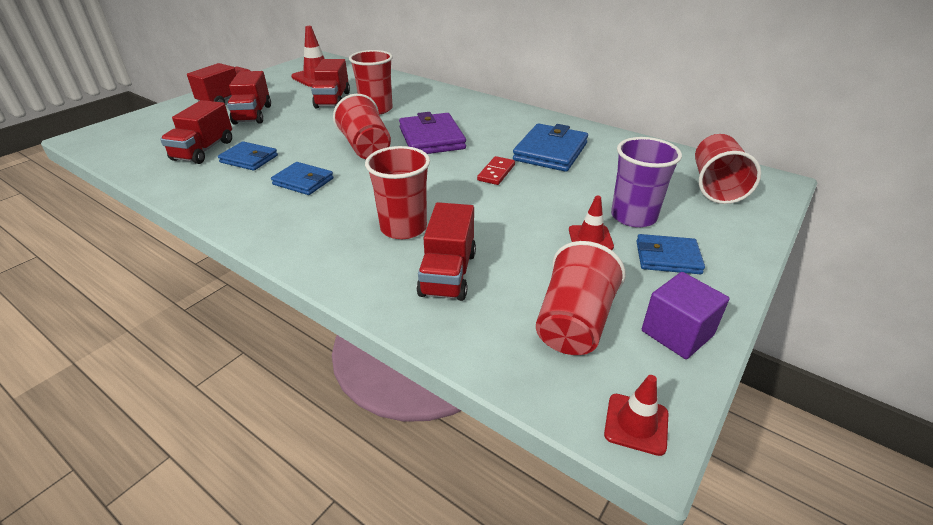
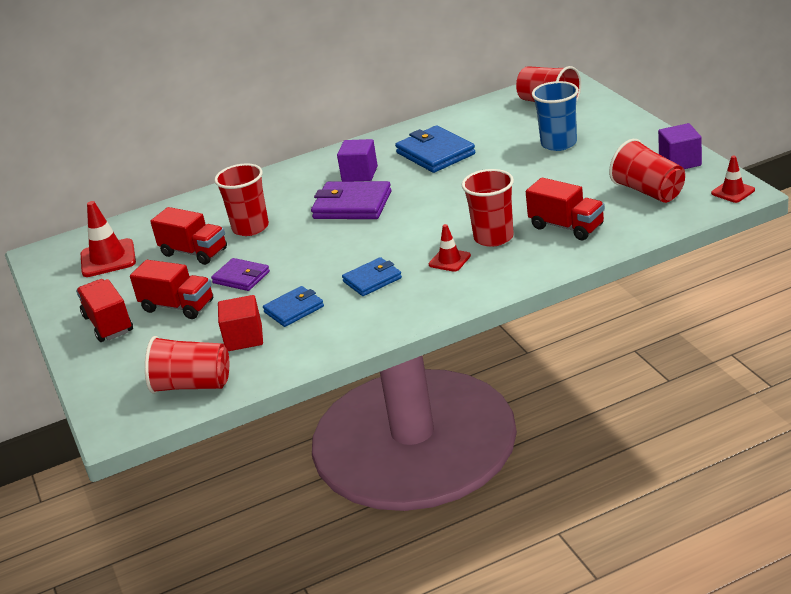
camera: 55 degrees left, 5 degrees down
red truck [160,100,232,164] -> red cube [218,295,263,351]
red cup [333,94,391,159] -> red cup moved to [145,336,229,393]
red domino [477,156,515,185] -> none
red traffic cone [569,195,614,250] -> red traffic cone moved to [429,224,471,272]
purple cup [611,137,682,228] -> blue cup [532,81,579,151]
blue wallet [636,234,705,274] -> none
none -> purple wallet [211,258,270,291]
none -> purple cube [337,139,378,181]

